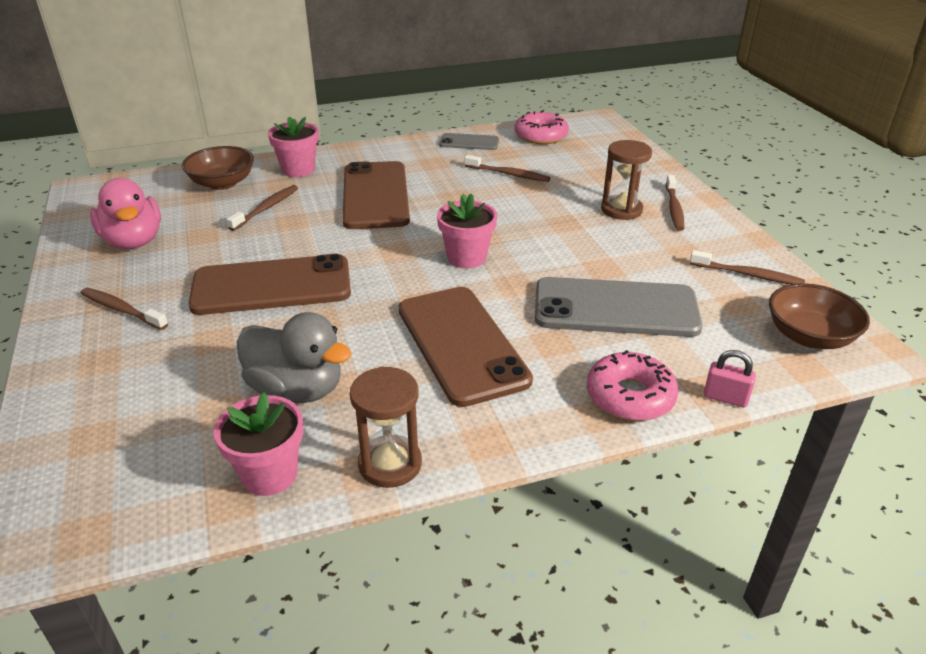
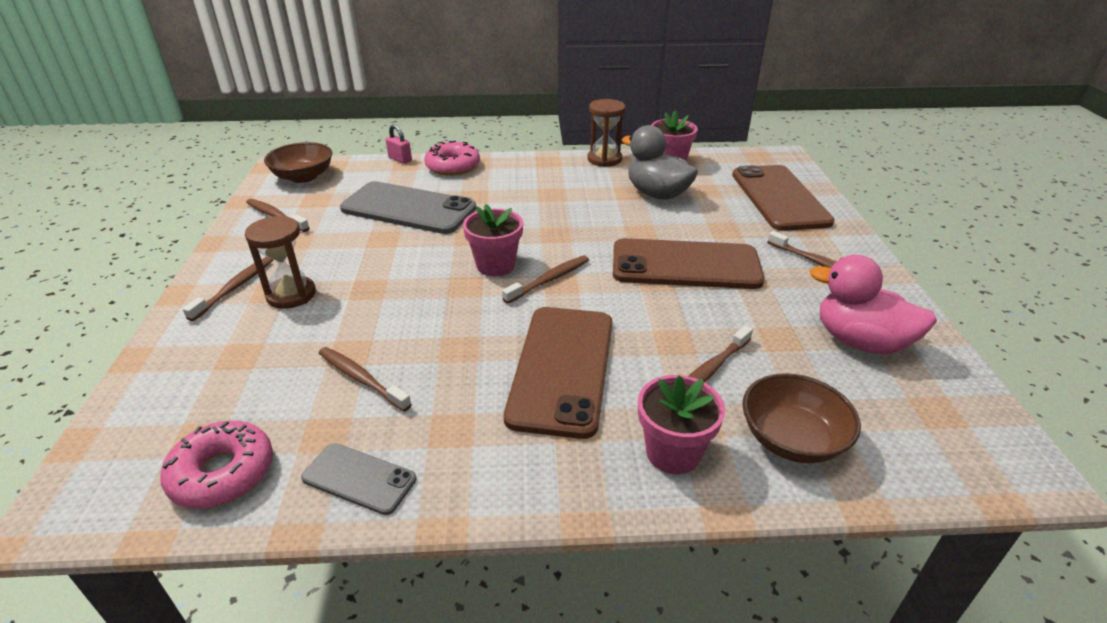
camera: 165 degrees left, 0 degrees up
pink duck [90,178,161,249] -> pink duck turned 45 degrees counterclockwise [810,255,937,354]
brown phone [398,287,533,407] -> brown phone moved to [732,165,835,231]
none -> brown toothbrush [502,255,589,304]

